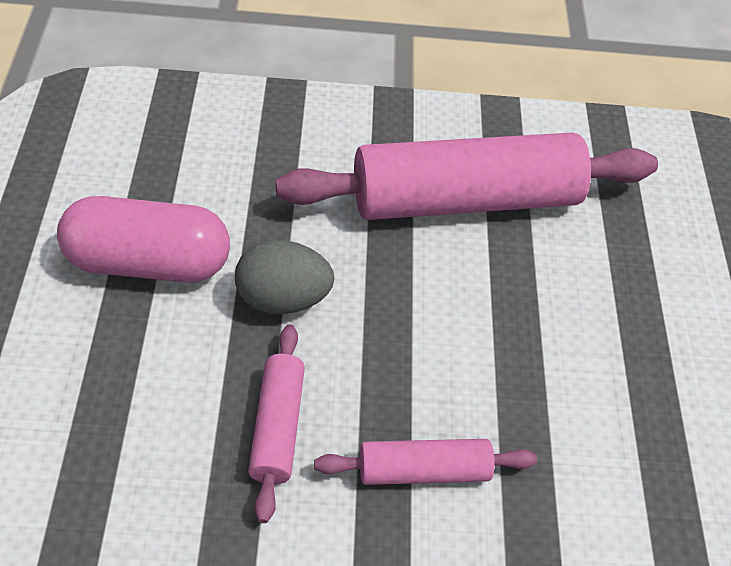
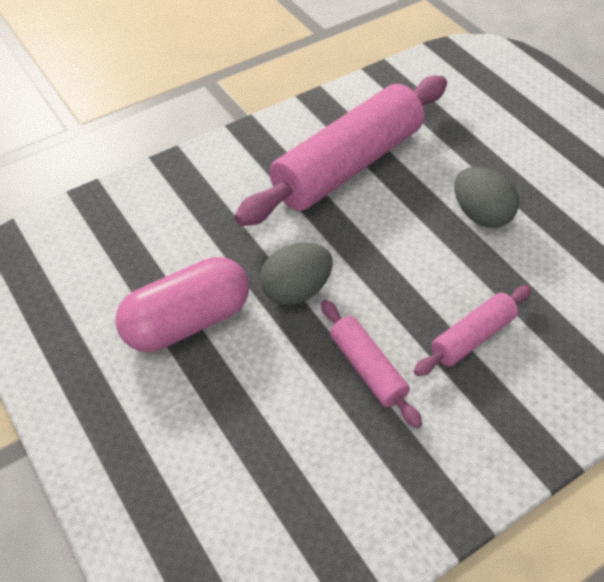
camera: 30 degrees left, 0 degrees up
none -> grey egg [454,167,519,228]

